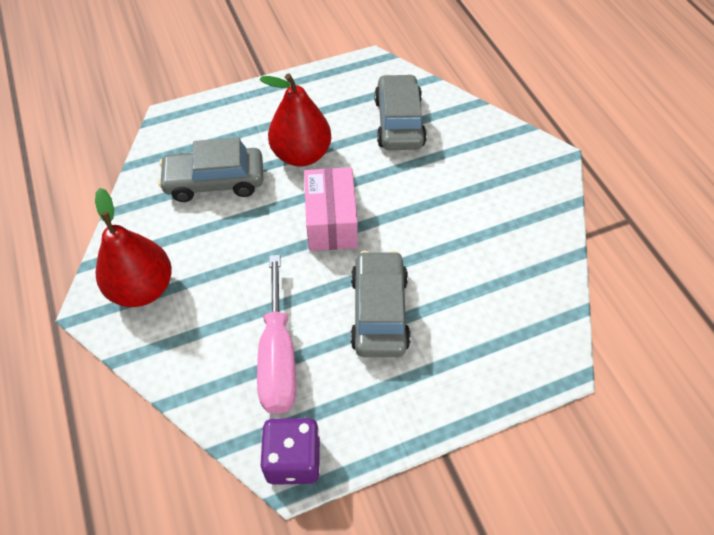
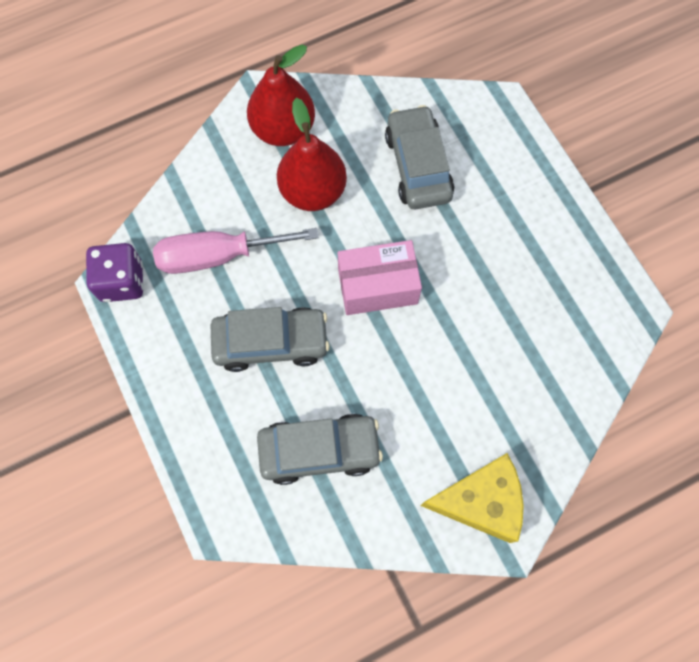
camera: 85 degrees right, 15 degrees up
red pear [260,74,331,166] -> red pear moved to [277,98,347,211]
grey car [374,74,427,150] -> grey car moved to [257,414,383,485]
none -> yellow cheese [420,453,524,543]

